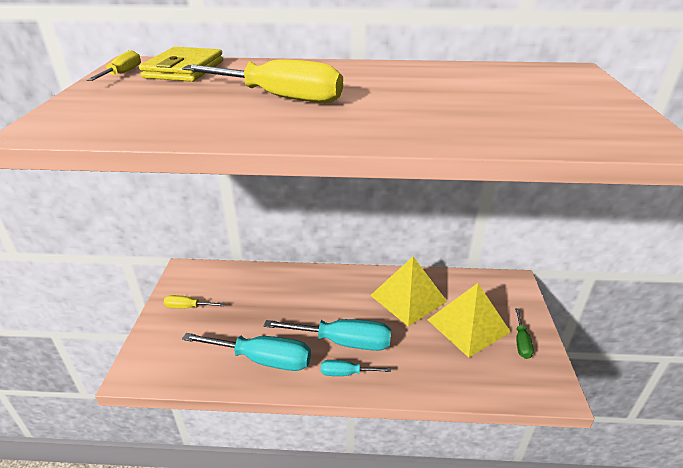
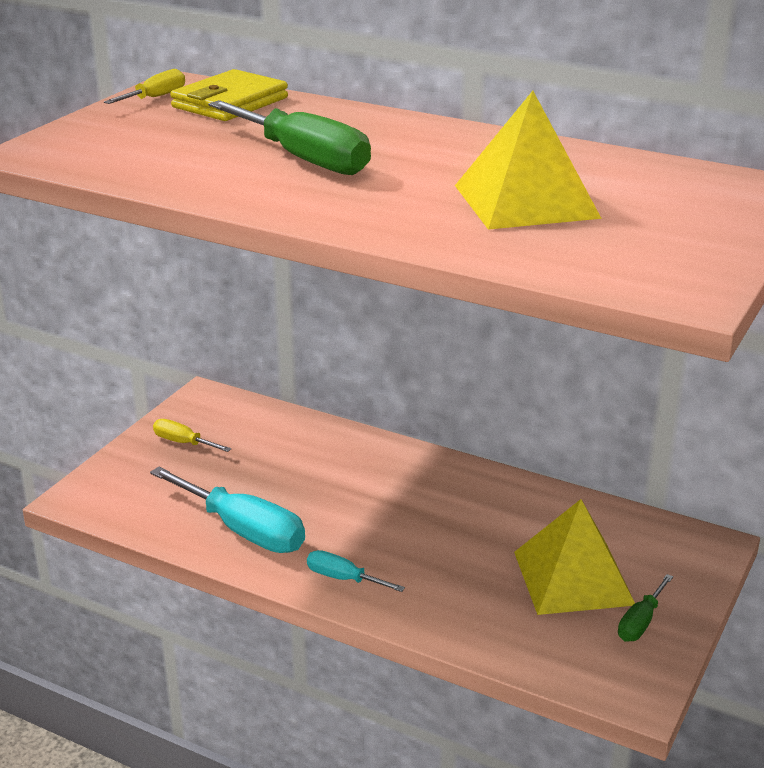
camera: 25 degrees right, 5 degrees down
yellow screwdriver [182,60,343,103] -> green screwdriver [208,100,371,175]
turquoise screwdriver [264,319,391,351] -> none
yellow pyramid [370,257,447,327] -> yellow pyramid moved to [455,91,602,230]

